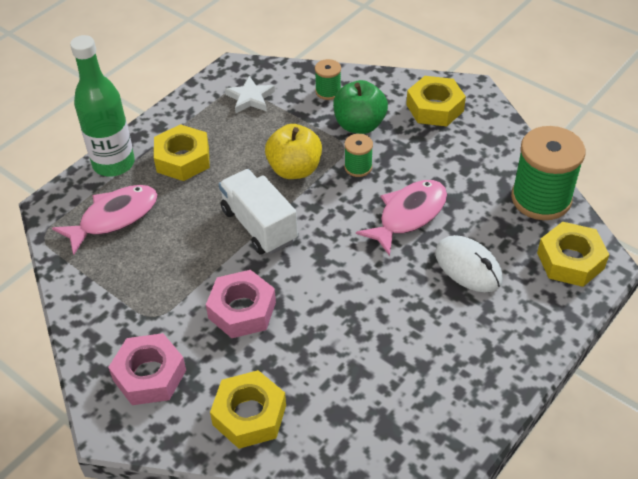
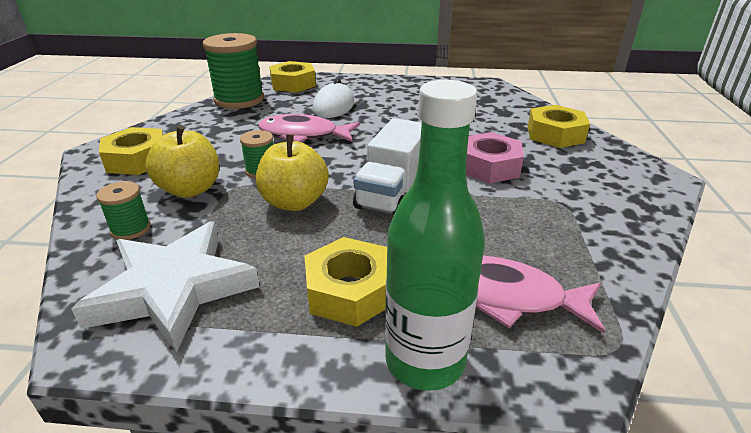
camera: 125 degrees left, 15 degrees down
pink nut [108,333,186,405] -> none
white star [225,76,275,113] -> white star [71,221,260,353], size x1.93
green apple [333,80,388,134] -> yellow apple [145,125,219,198]

